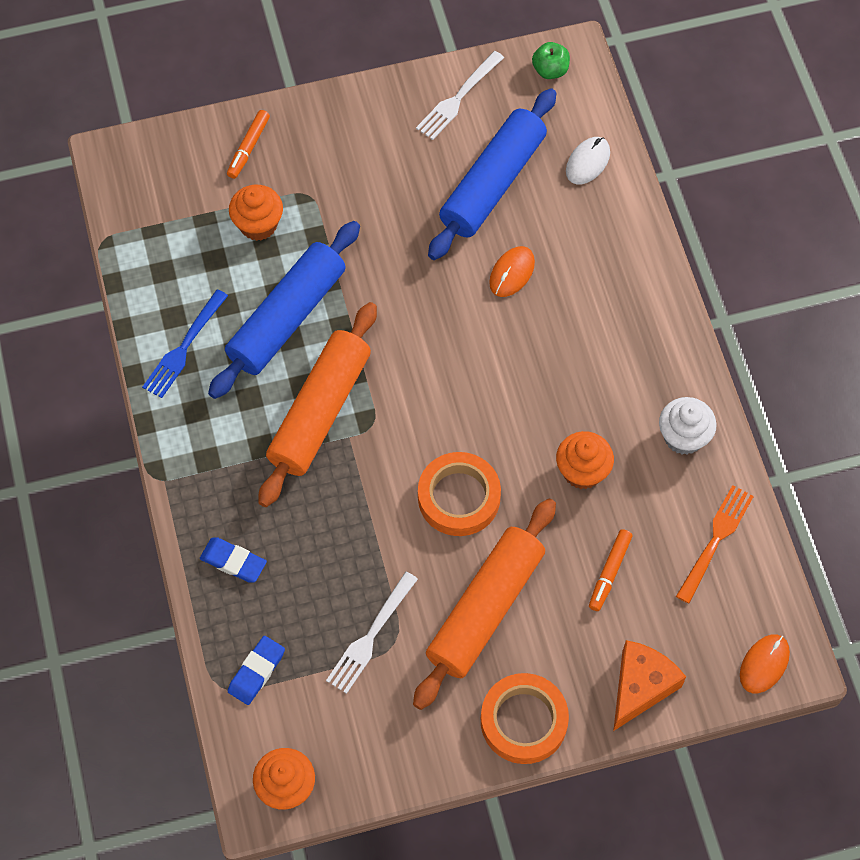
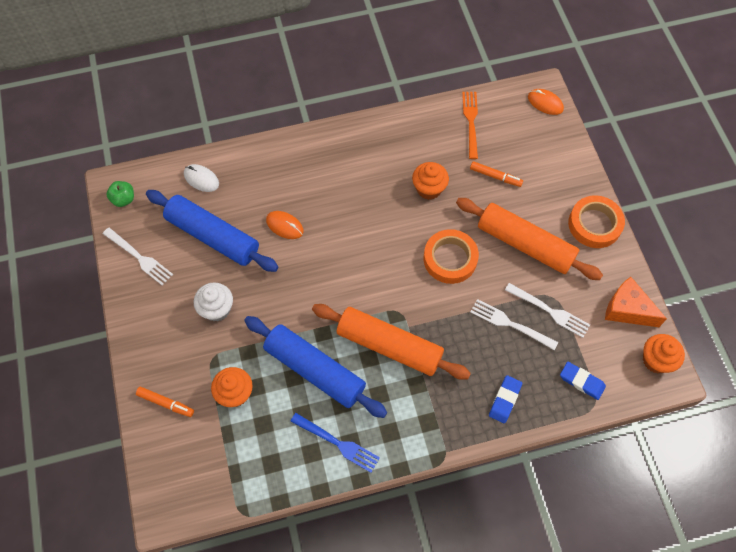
camera: 90 degrees left, 0 degrees up
orange cheese [613,640,686,731] -> orange cheese moved to [605,277,667,327]
white cupcake [659,397,716,455] -> white cupcake moved to [194,282,233,322]
orange fork [676,485,754,603] -> orange fork turned 60 degrees clockwise [462,92,478,159]
none -> white fork [470,299,558,350]

